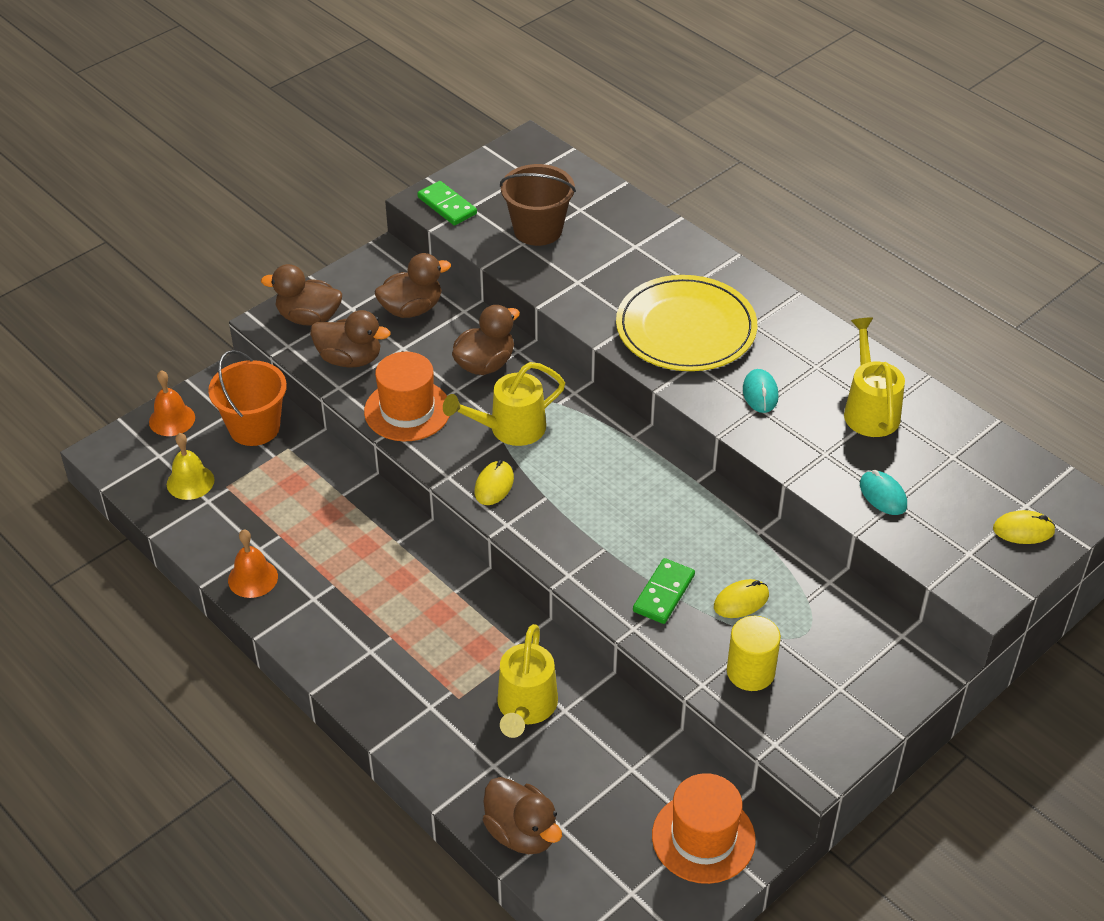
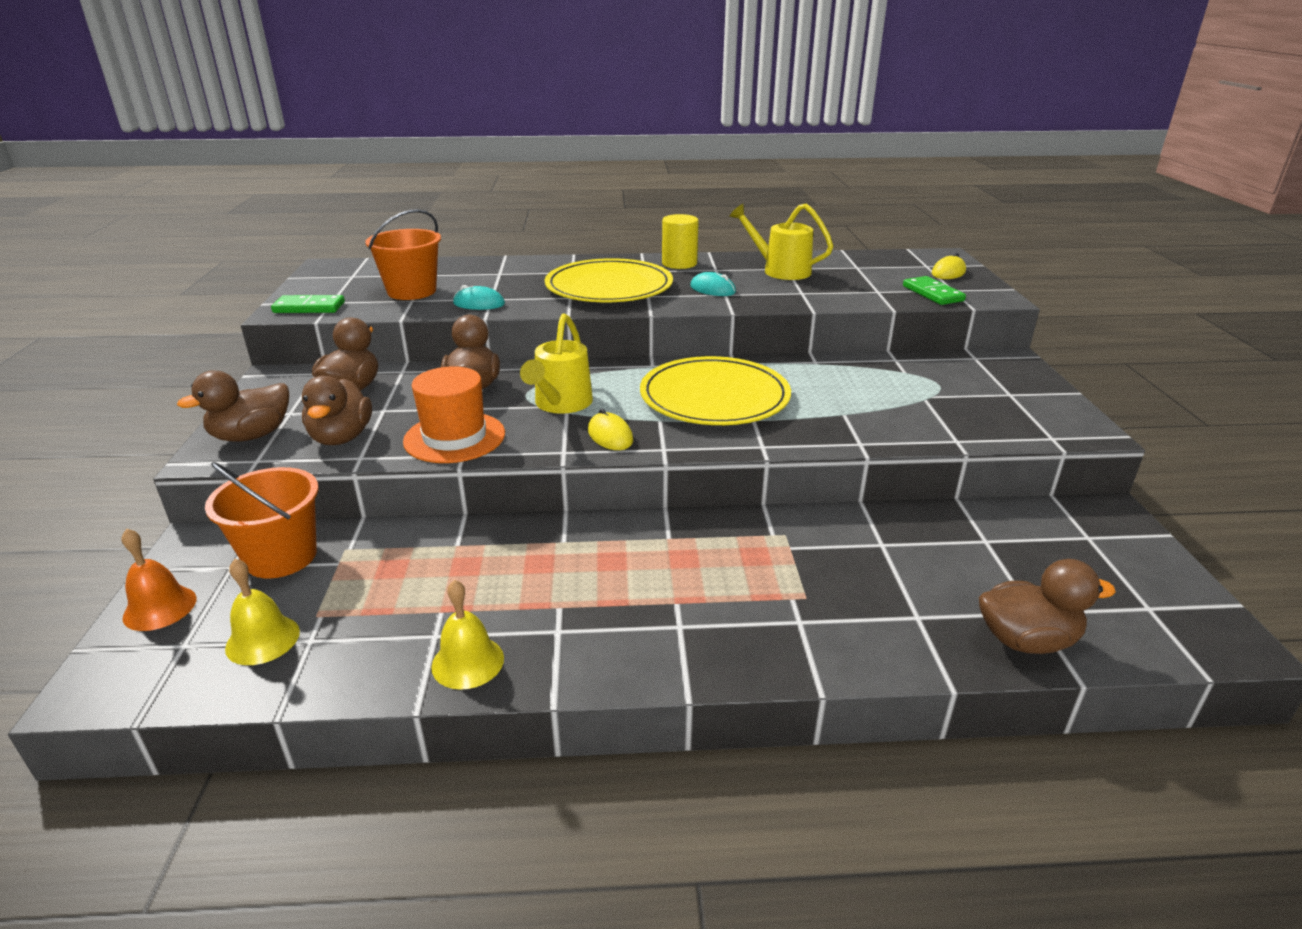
camera: 50 degrees left, 15 degrees down
orange bell [228,529,278,598] -> yellow bell [431,580,504,690]
brown duck [310,310,390,368] -> brown duck turned 120 degrees clockwise [302,376,372,445]
yellow watering can [497,624,558,738] -> none
brown bucket [500,164,576,246] -> orange bucket [365,209,441,300]
green domino [633,558,695,624] -> green domino moved to [903,276,966,305]
orange hat [652,773,756,884] -> none
yellow mouse [714,579,769,618] -> none
yellow cylinder [727,616,781,691] -> yellow cylinder moved to [662,214,699,269]
turquoise mouse [860,470,907,515] -> turquoise mouse moved to [453,285,505,310]
none -> yellow plate [640,356,791,425]

